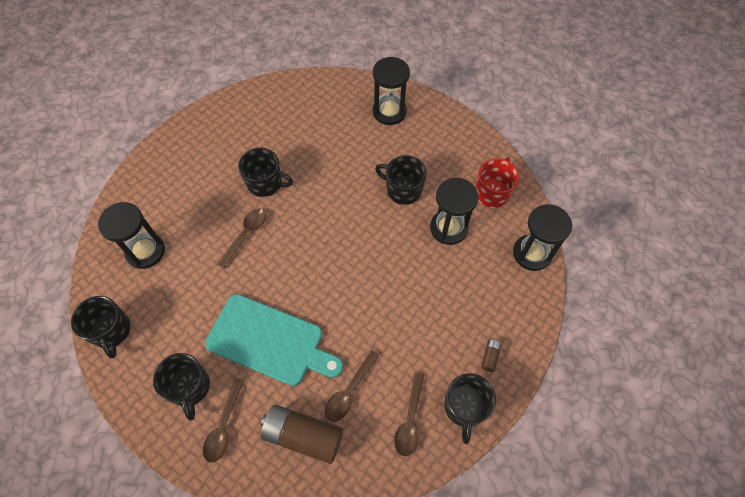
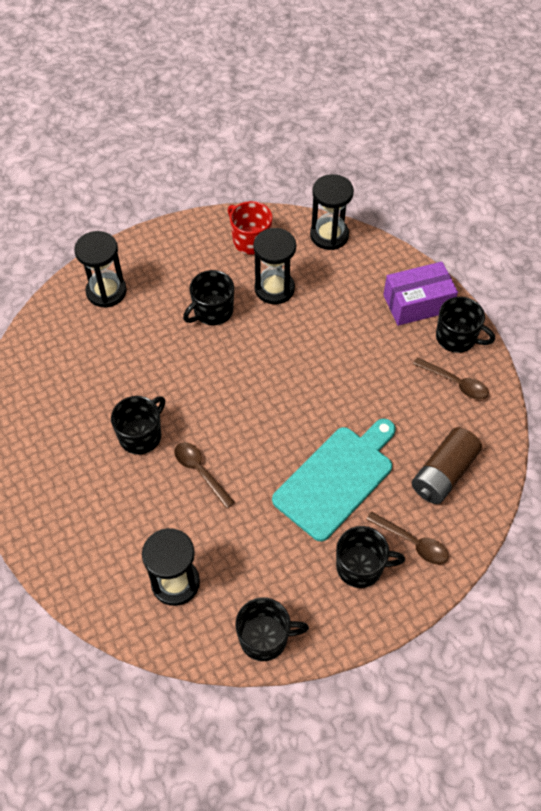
camera: 70 degrees left, 5 degrees down
brown spoon [325,350,379,422] -> none
brown battery [481,340,501,372] -> purple box [383,262,458,326]

